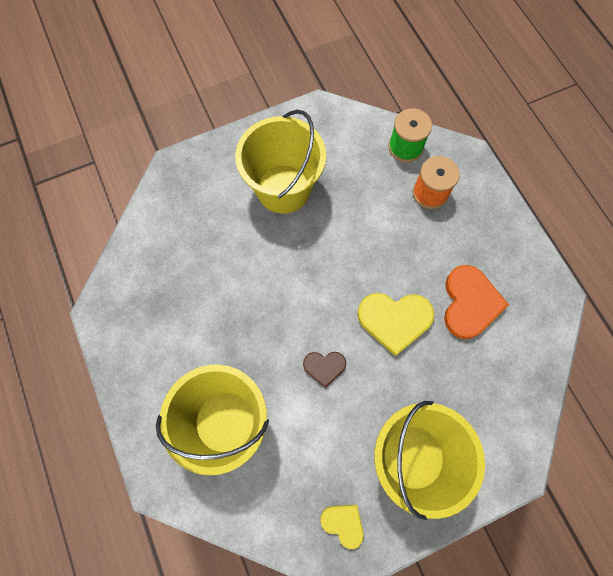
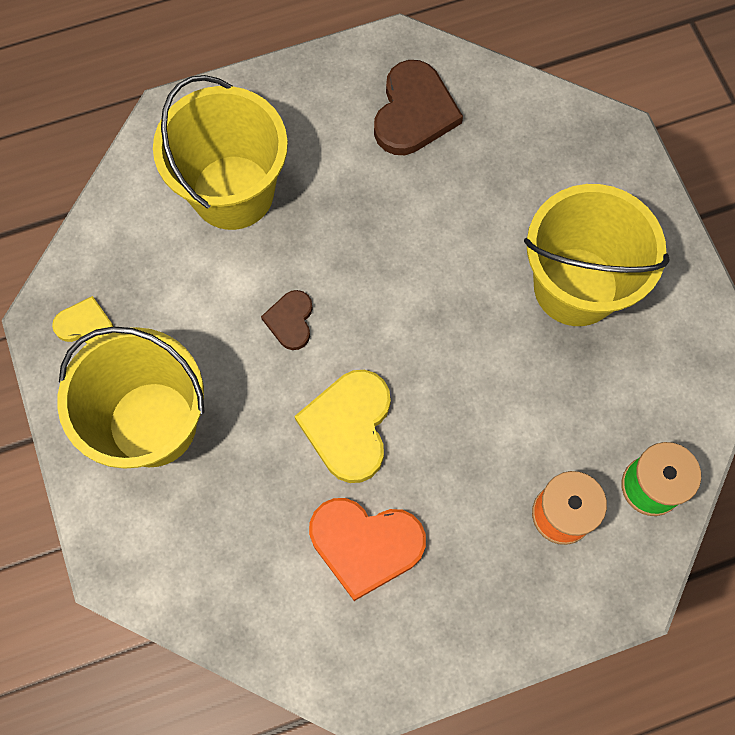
camera: 95 degrees right, 0 degrees up
yellow heart [320,505,364,549] -> yellow heart turned 120 degrees counterclockwise [52,296,113,344]
none -> brown heart [374,60,463,155]

